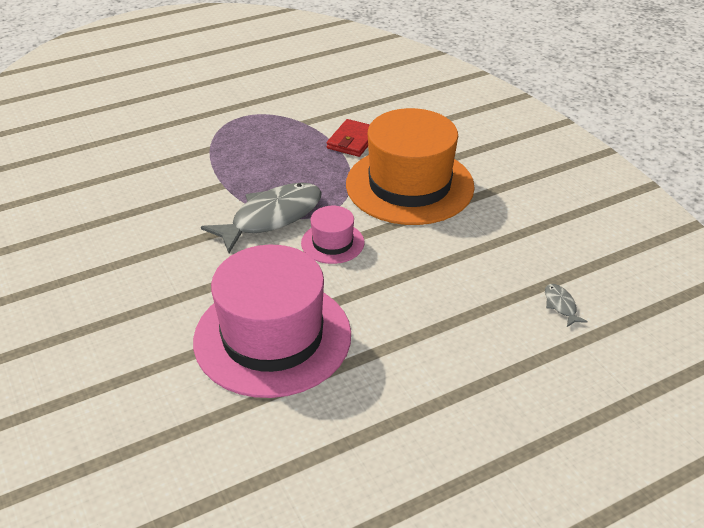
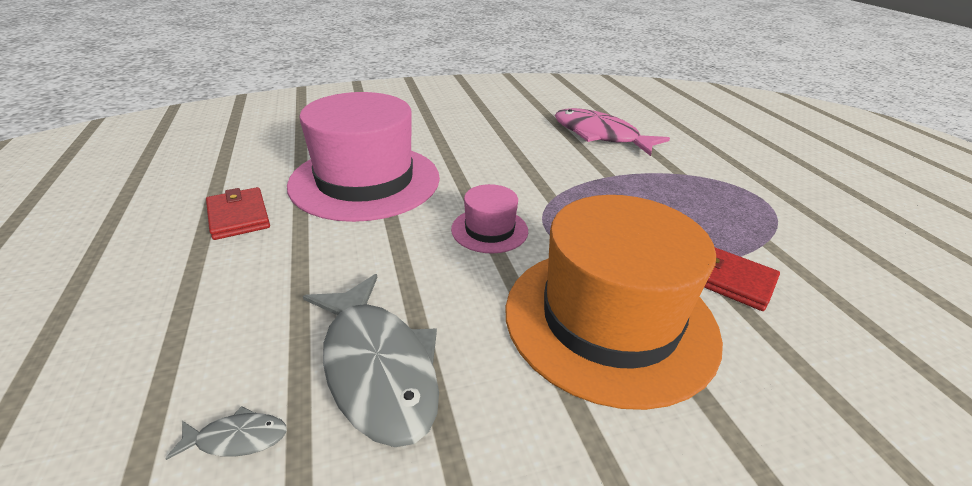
camera: 100 degrees right, 5 degrees down
grey fish [201,183,322,253] -> grey fish moved to [303,274,439,447]
none -> red wallet [206,187,270,240]
none -> pink fish [555,108,670,156]

